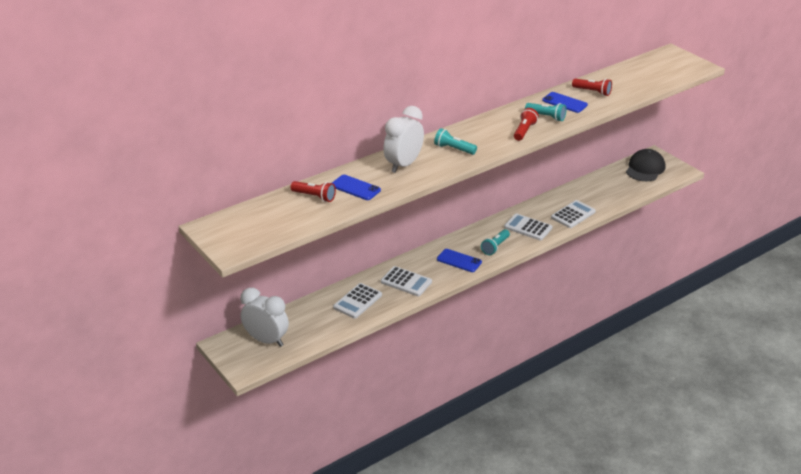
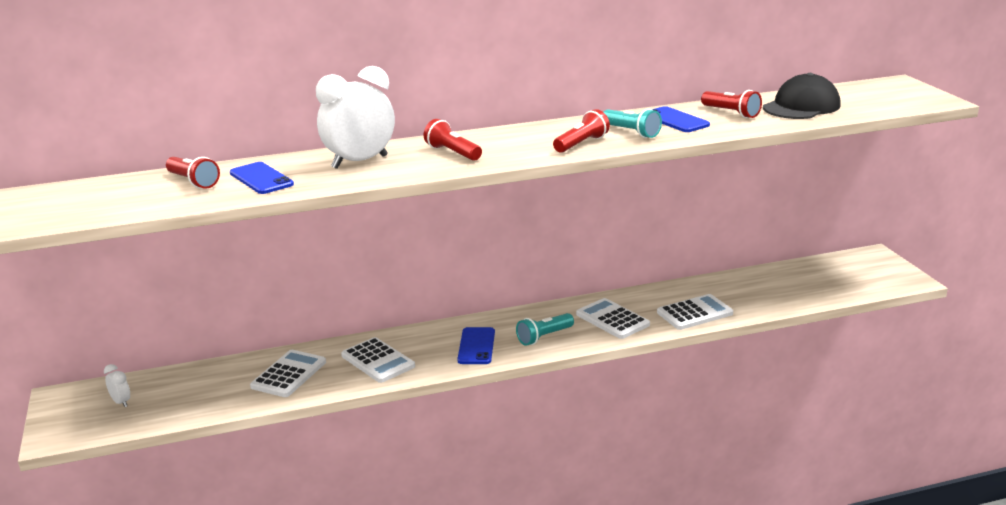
camera: 20 degrees right, 10 degrees down
white clock [240,288,289,347] -> white clock [104,364,130,407], size x0.43
white calculator [333,283,382,319] -> white calculator turned 150 degrees clockwise [250,350,326,397]
turquoise flashlight [434,128,477,155] -> red flashlight [423,119,482,161]
blue phone [437,249,482,272] -> blue phone turned 45 degrees clockwise [457,327,495,364]
black cap [626,149,665,181] -> black cap moved to [763,73,841,119]

